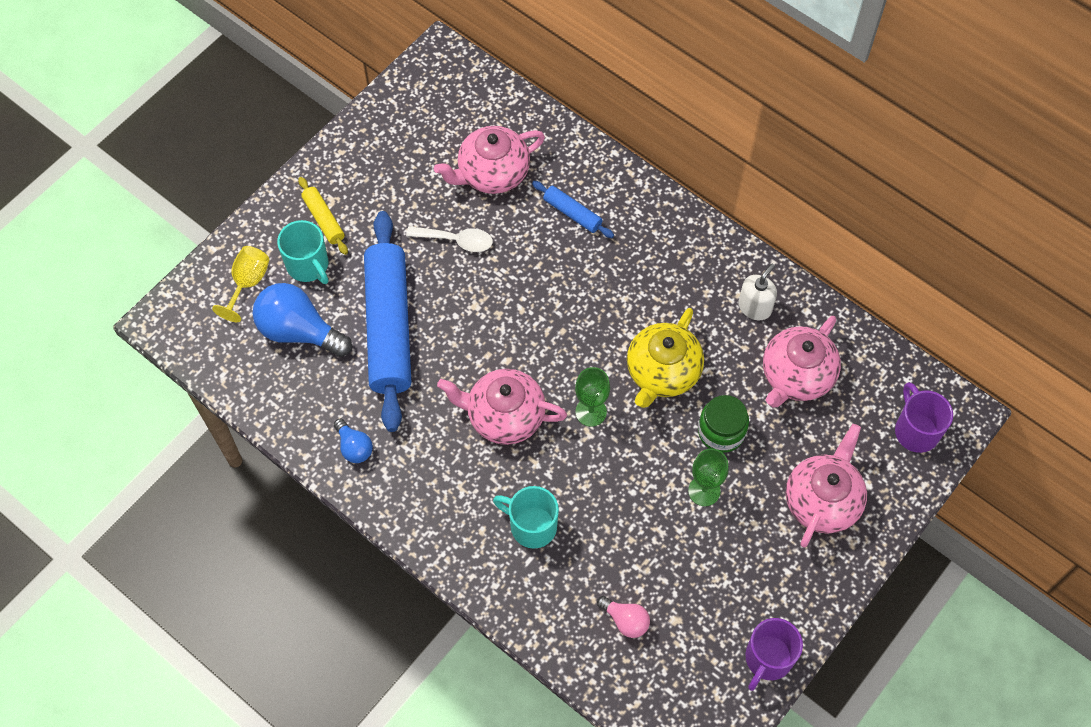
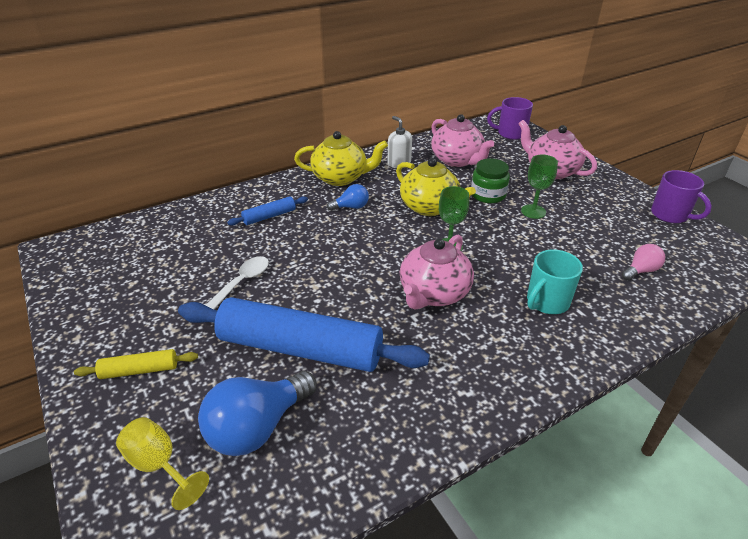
camera: 70 degrees left, 25 degrees down
turquoise mug [277,220,328,284] -> none
blue light bulb [334,418,373,463] -> blue light bulb moved to [327,184,369,211]
pink teapot [434,126,545,194] -> none
none -> yellow teapot [294,131,388,186]

